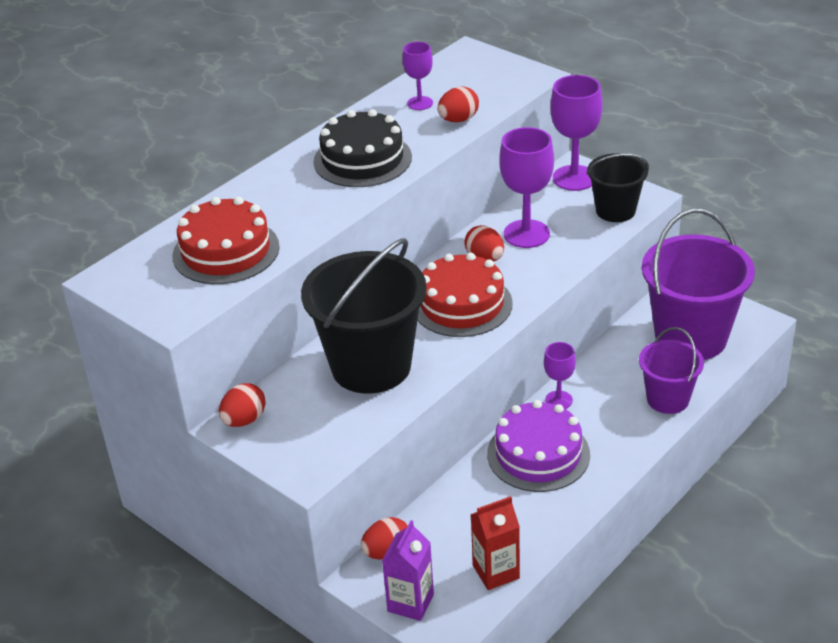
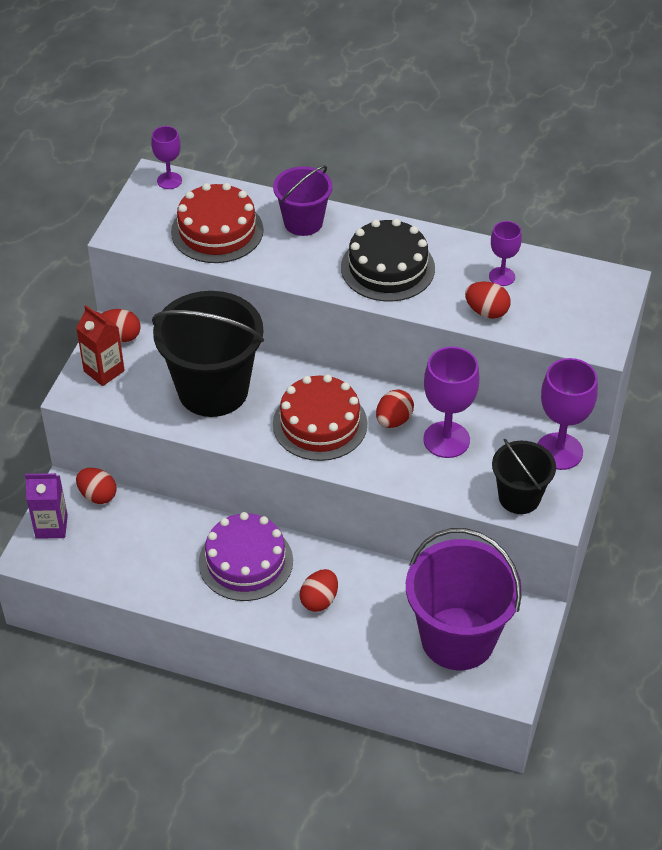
camera: 65 degrees right, 10 degrees up
red carton [470,496,520,590] -> red carton moved to [76,305,125,386]
purple goblet [544,342,576,409] -> purple goblet moved to [151,126,182,189]
purple bucket [639,327,704,414] -> purple bucket moved to [273,165,333,236]
none -> red egg [300,569,338,612]

